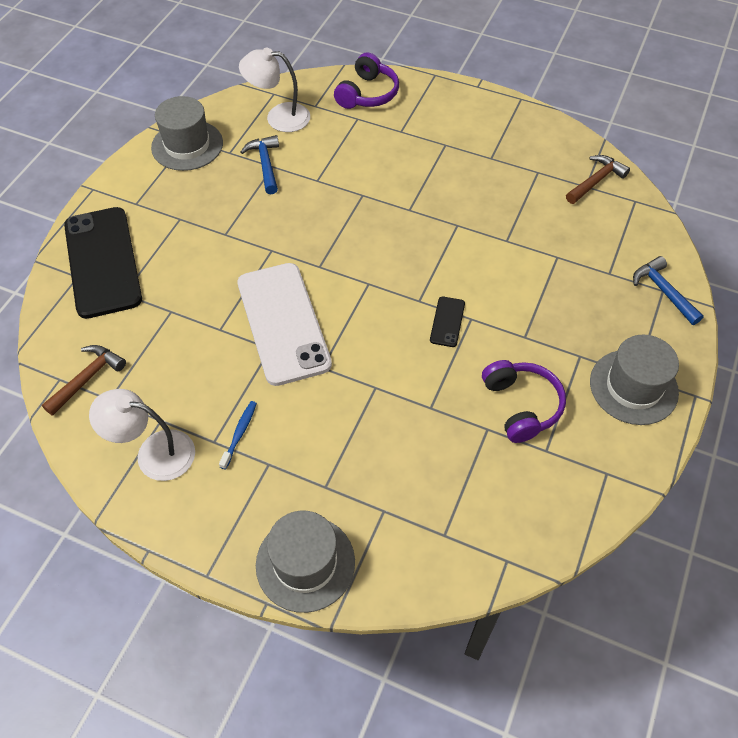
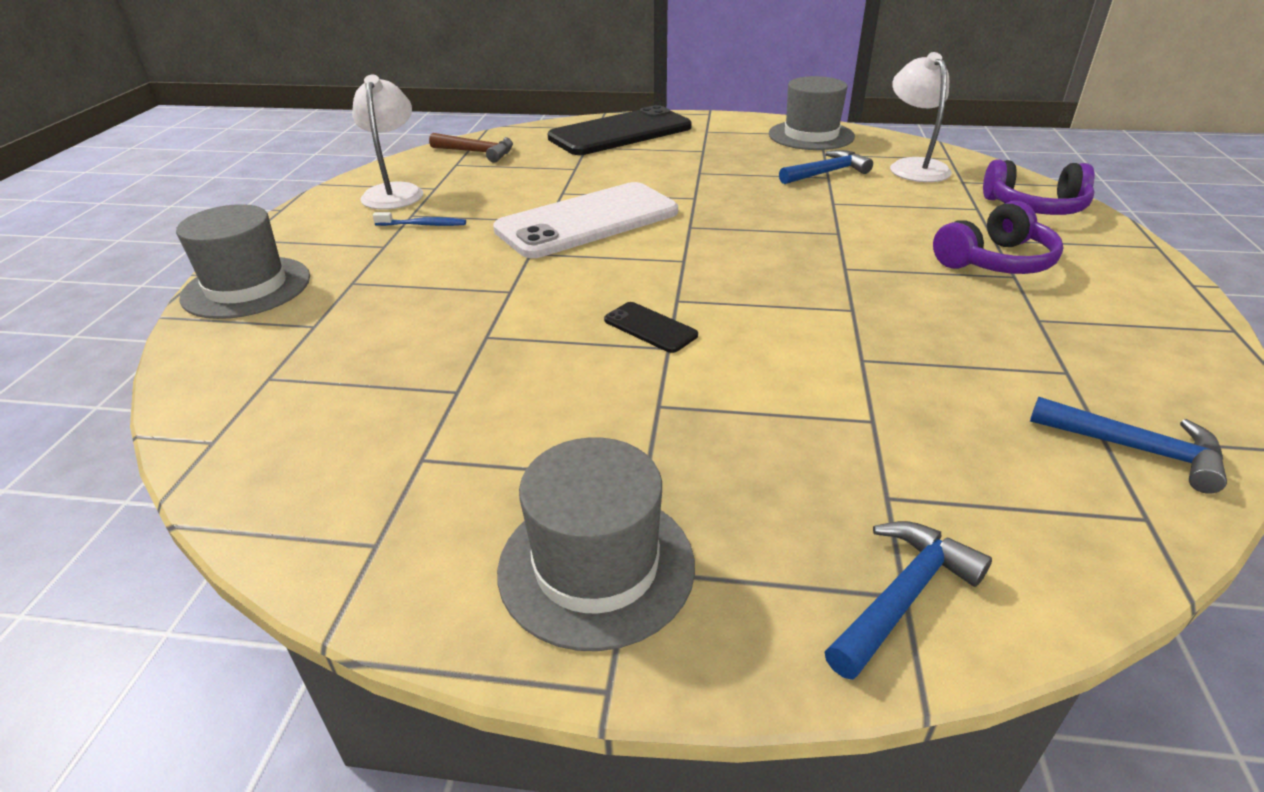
camera: 75 degrees right, 20 degrees down
black phone [430,297,465,347] -> black phone turned 45 degrees clockwise [604,302,698,353]
purple headphones [482,360,566,443] -> purple headphones moved to [933,201,1063,274]
brown hammer [566,155,630,204] -> blue hammer [1030,397,1227,494]

